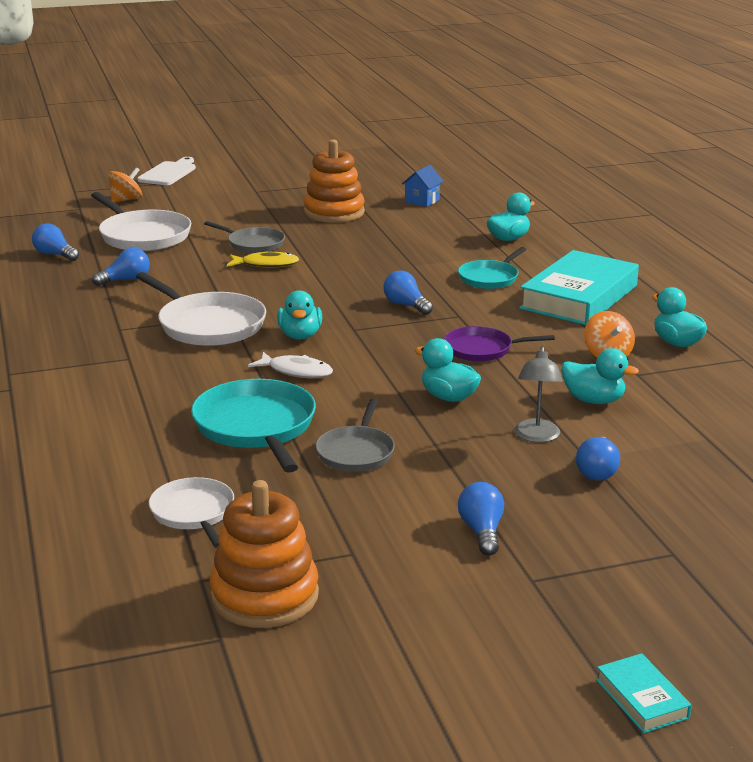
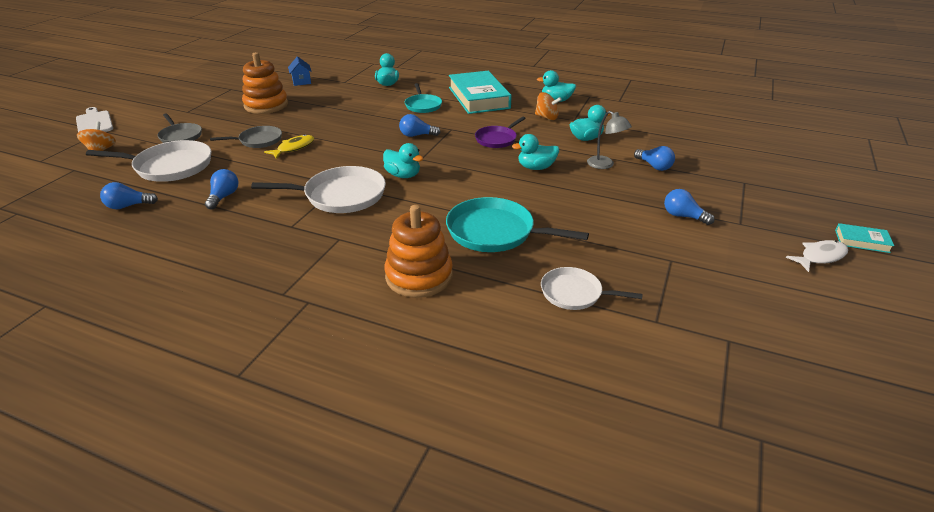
camera: 50 degrees left, 10 degrees up
orange stacking toy [210,480,319,628] -> orange stacking toy moved to [384,205,453,298]
white fish [248,352,333,378] -> white fish moved to [786,240,848,272]
grey pan [316,399,395,472] -> grey pan moved to [157,113,202,143]

